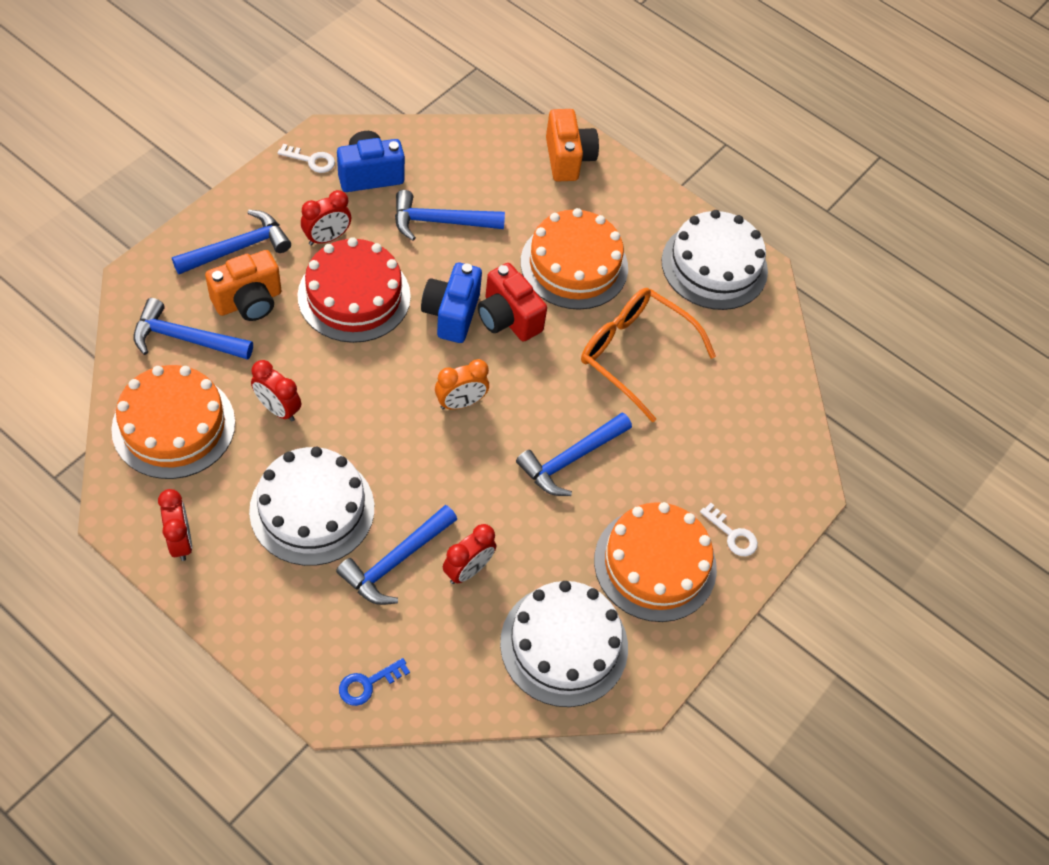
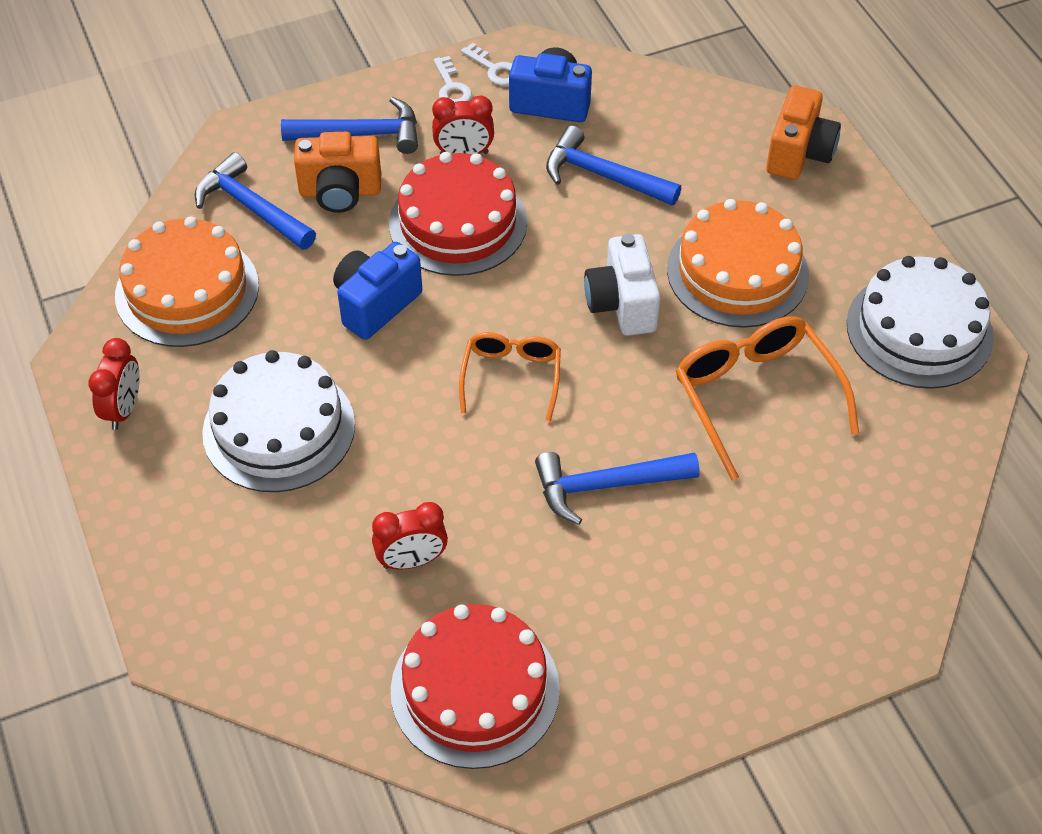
camera: 35 degrees right, 5 degrees down
red clock [251,360,301,422] -> none
blue hammer [336,505,457,605] -> none
blue key [339,658,410,706] -> none
blue camera [421,263,482,343] -> blue camera moved to [333,242,422,340]
orange clock [435,359,489,410] -> orange glasses [459,332,561,421]
red camera [478,263,547,341] -> white camera [584,234,660,336]
white cake [500,581,628,707] -> red cake [391,604,560,769]
orange cake [594,502,717,622] -> none
white key [700,503,758,556] -> white key moved to [434,56,472,102]

